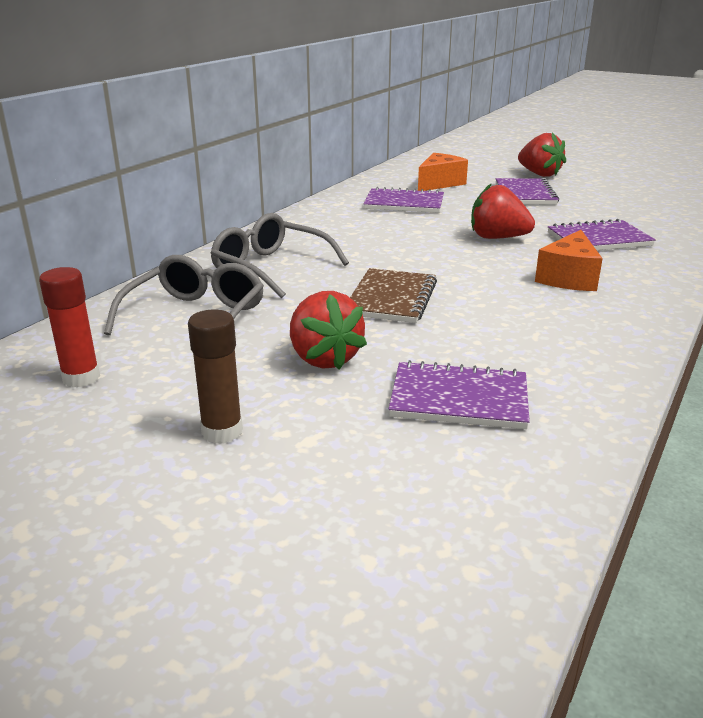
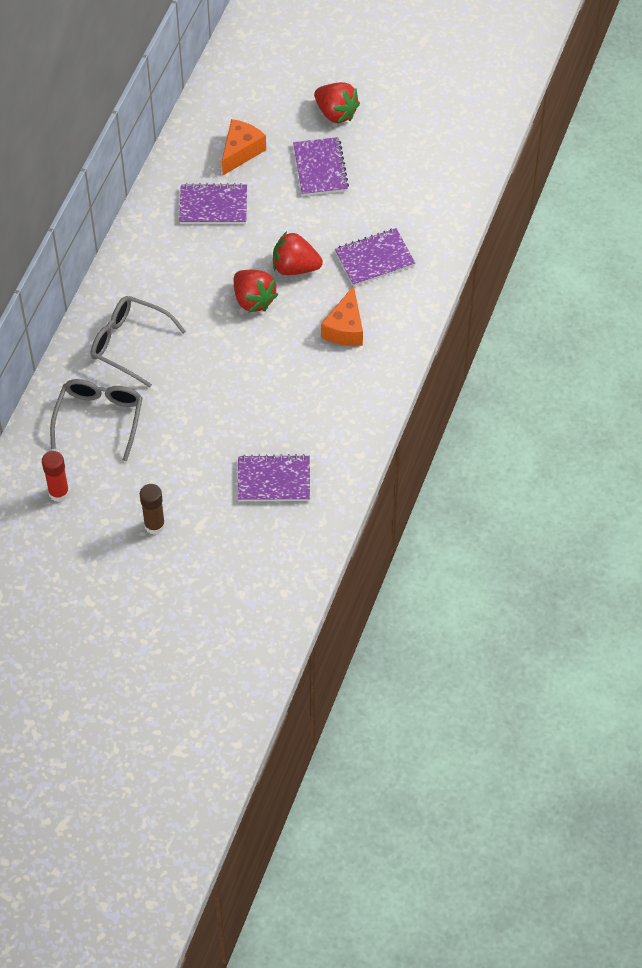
camera: 10 degrees left, 30 degrees up
red strawberry [290,291,367,370] -> red strawberry moved to [234,270,278,313]
brown notebook [350,268,437,323] -> none

